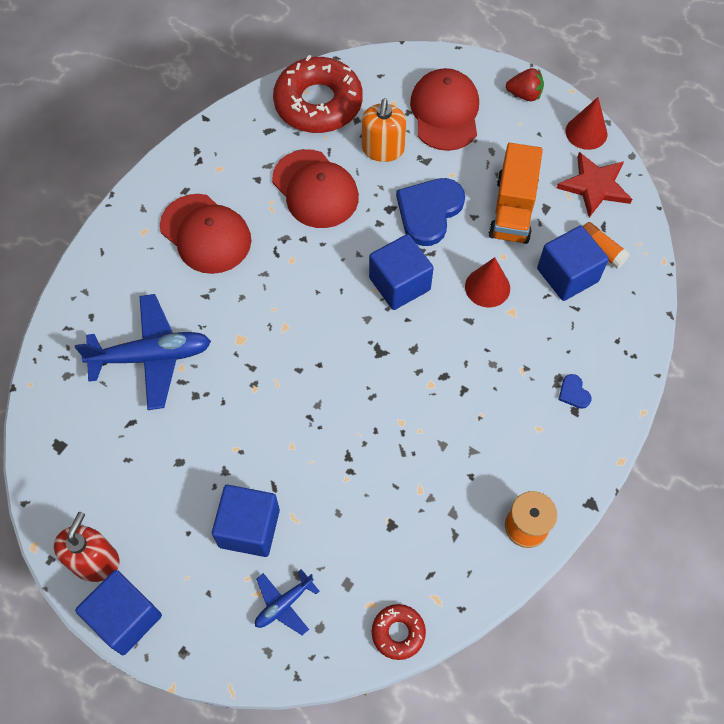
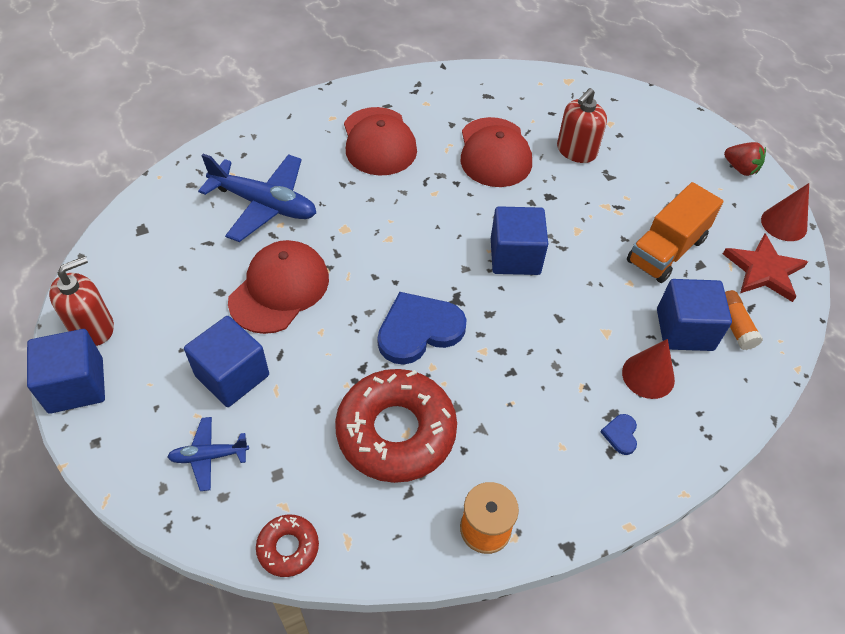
camera: 30 degrees right, 10 degrees down
red donut [273,55,363,133] -> red donut moved to [335,369,457,483]
orange soap dispenser [362,98,406,162] -> red soap dispenser [557,88,607,163]
blue heart [396,178,465,246] -> blue heart moved to [377,292,467,365]
red cap [410,68,479,151] -> red cap moved to [228,240,329,334]
red cone [465,257,510,307] -> red cone moved to [622,339,675,399]

